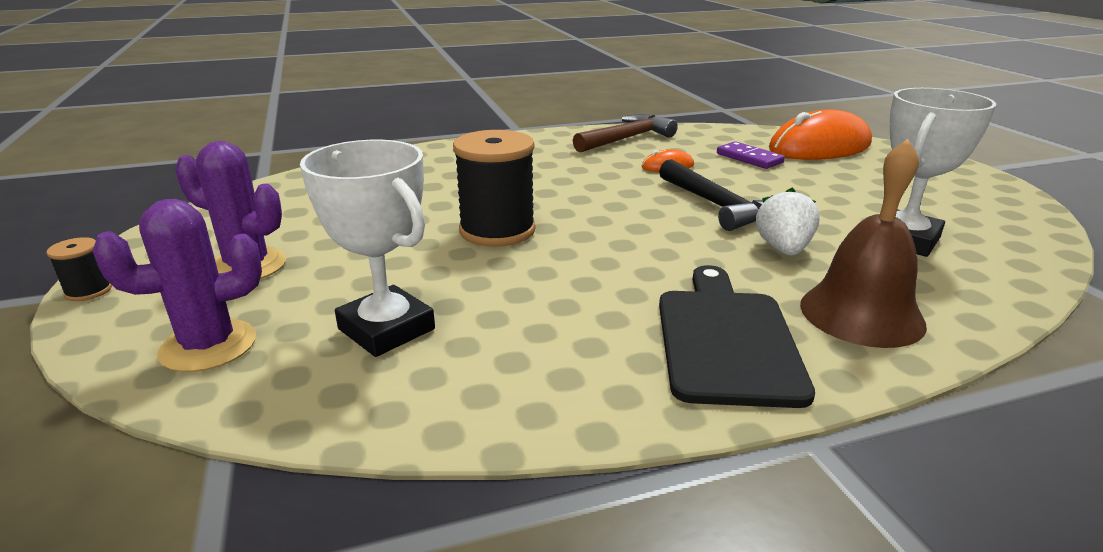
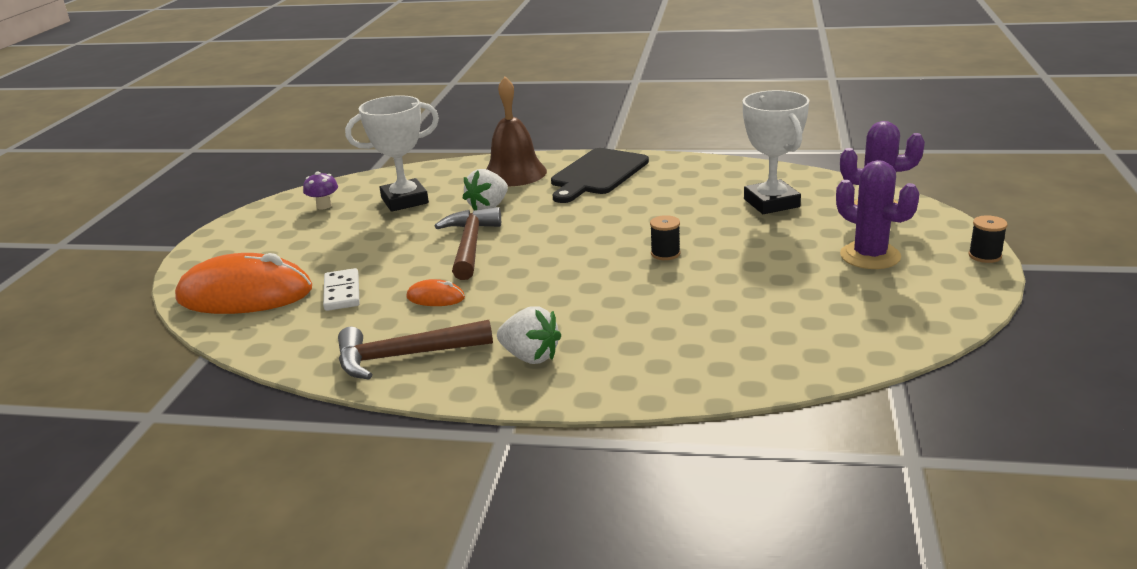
camera: 150 degrees left, 0 degrees up
black spool [453,130,536,247] -> black spool [650,215,680,260], size x0.46
black hammer [659,159,774,231] -> brown hammer [435,207,501,280]
purple domino [717,141,785,169] -> white domino [323,268,360,311]
none -> purple mushroom [303,172,338,209]
none -> white strawberry [497,306,561,364]

